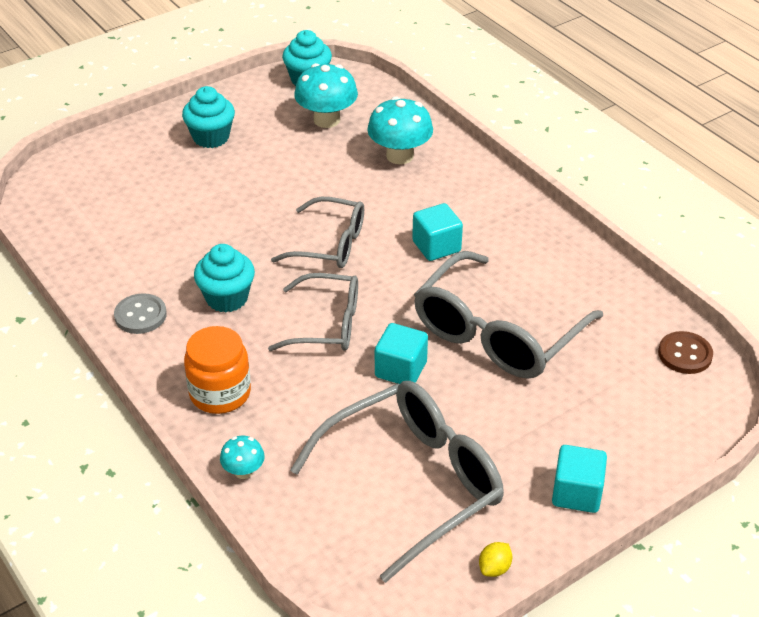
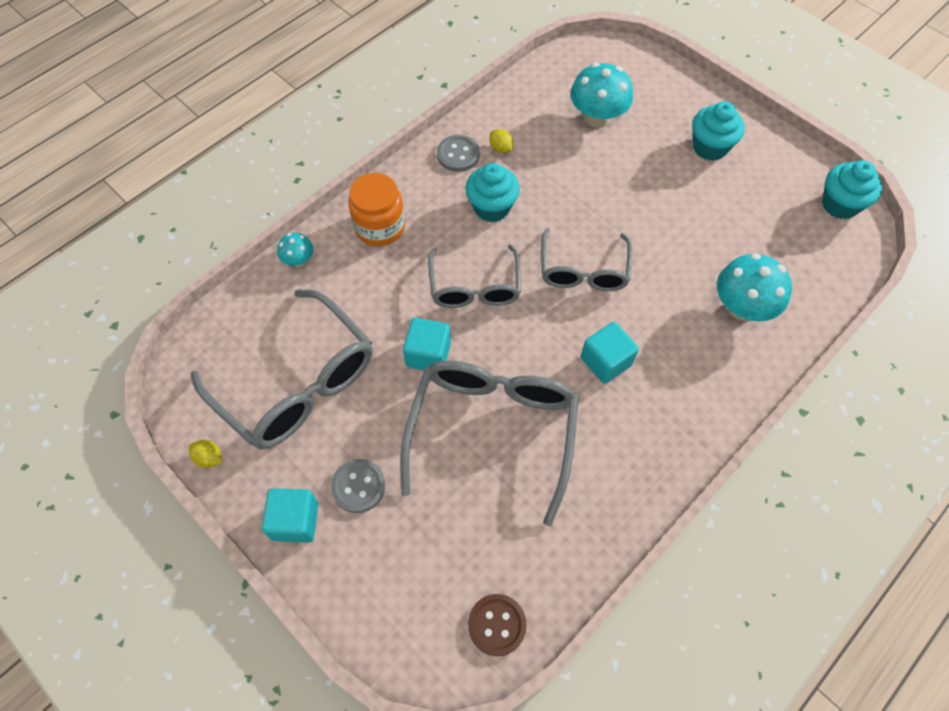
camera: 80 degrees right, 20 degrees up
turquoise mushroom [294,63,358,128] -> turquoise mushroom moved to [570,63,633,128]
grey glasses [414,251,603,379] -> grey glasses turned 75 degrees clockwise [400,360,579,526]
none -> grey button [331,459,385,513]
none -> yellow lemon [489,129,513,153]

